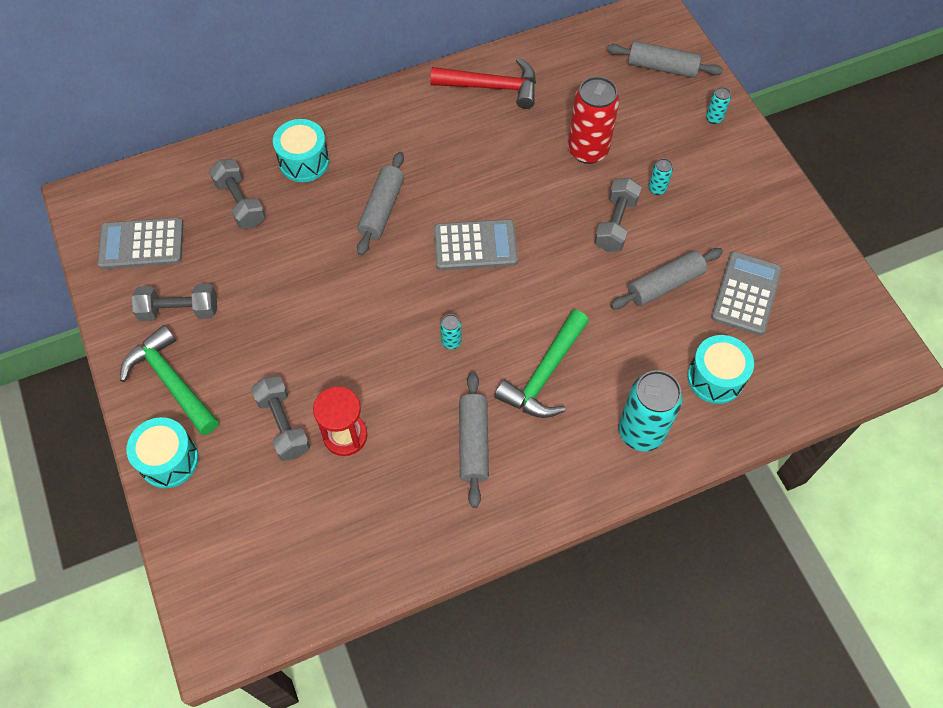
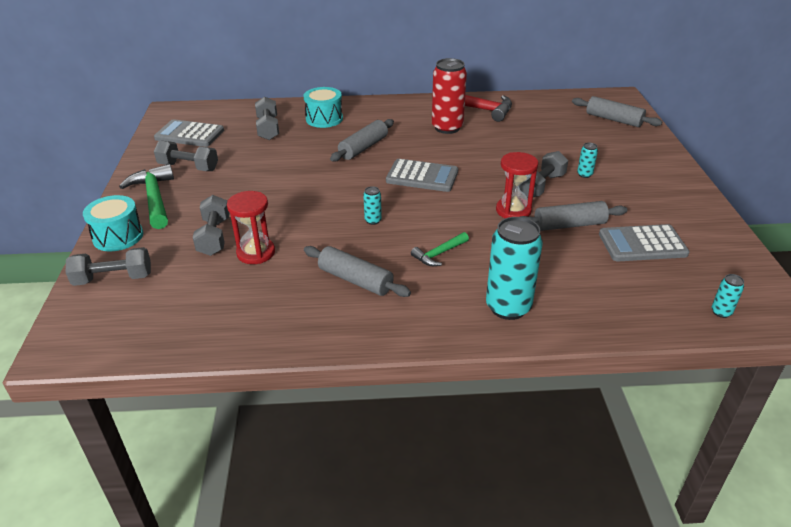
camera: 20 degrees right, 25 degrees down
grey rolling pin [459,372,489,508] -> grey rolling pin turned 75 degrees counterclockwise [304,246,411,297]
green hammer [494,310,589,418] -> green hammer [411,232,469,266], size x0.56
red can [568,76,619,164] -> red can moved to [432,58,467,134]
turquoise drum [687,335,754,404] -> none
turquoise can [706,87,731,124] -> turquoise can moved to [712,274,744,318]
grey calculator [711,251,782,335] -> grey calculator turned 135 degrees counterclockwise [599,224,690,261]
none -> grey dumbbell [66,247,151,286]
none -> red hourglass [496,152,538,218]

